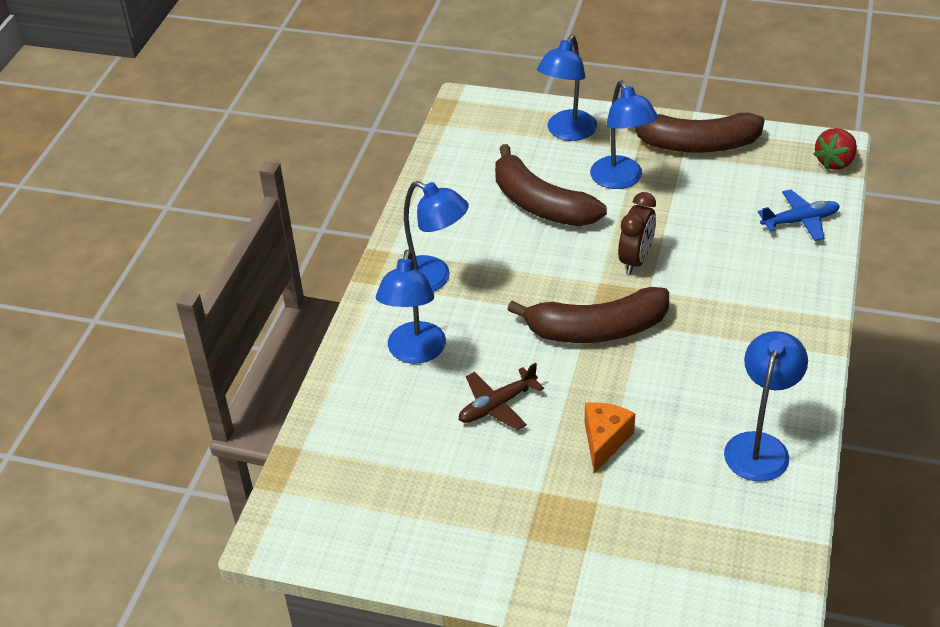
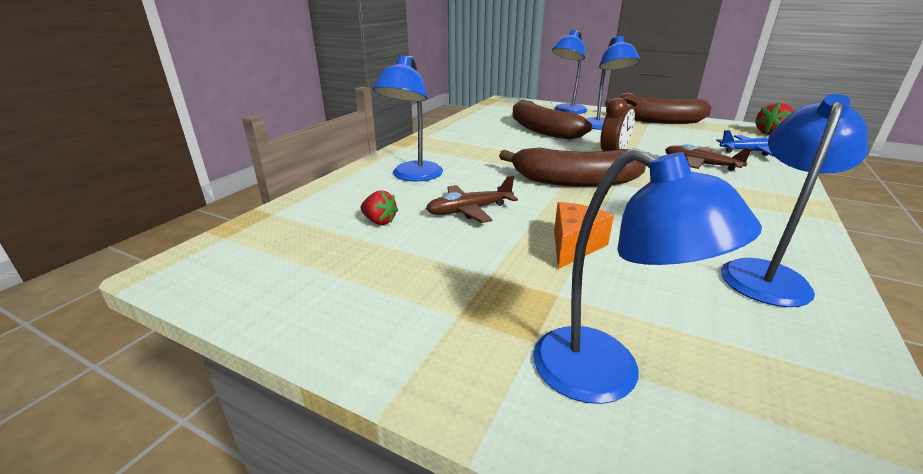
camera: 10 degrees right, 15 degrees down
blue lamp [396,181,469,292] -> blue lamp moved to [533,148,762,404]
none -> red strawberry [361,190,398,225]
none -> brown plane [665,144,752,171]

